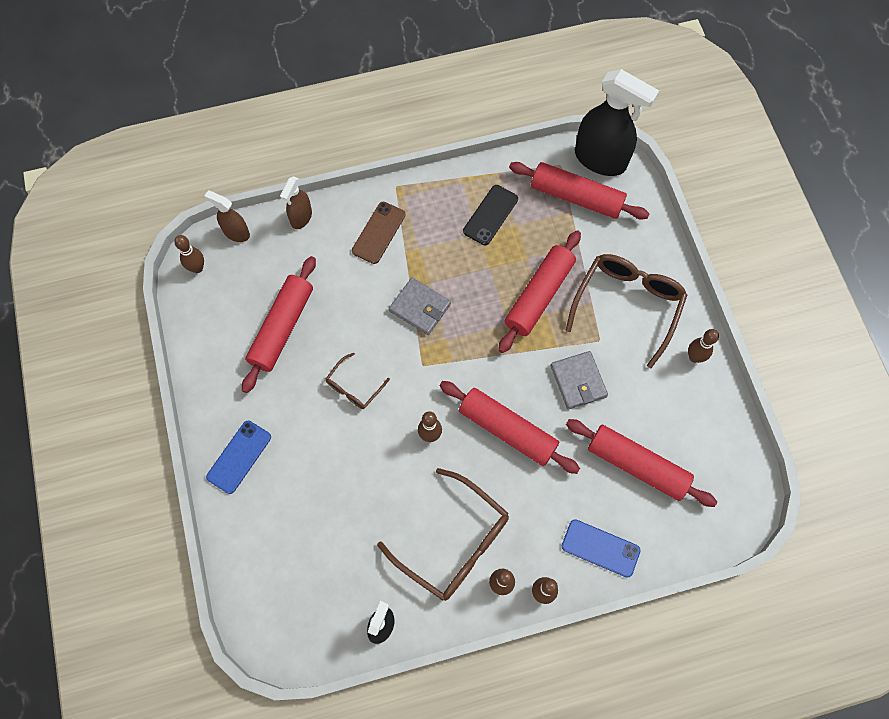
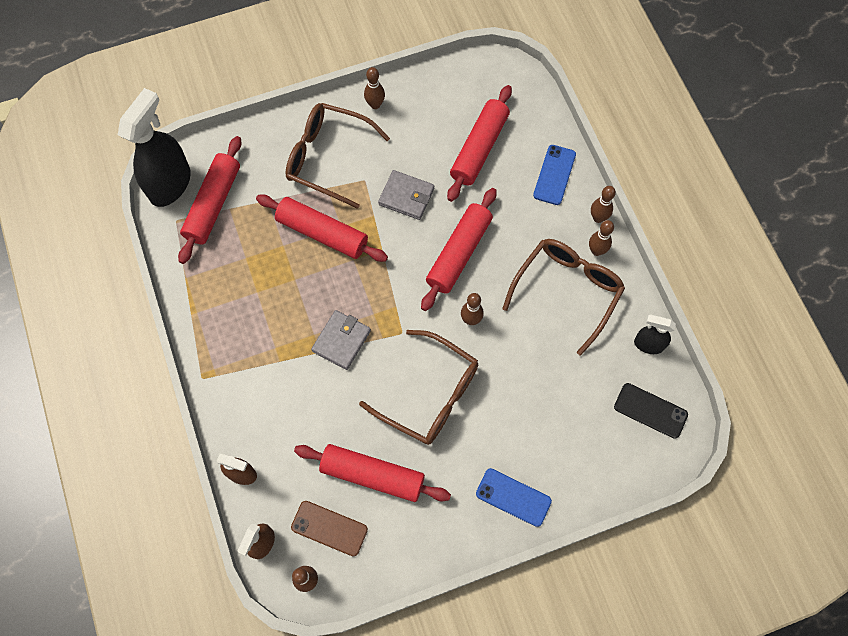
camera: 95 degrees left, 0 degrees up
brown glasses [326,353,390,409] -> brown glasses [359,330,478,445], size x1.98
brown phone [352,202,406,264] -> brown phone moved to [291,501,368,557]
black phone [463,185,518,245] -> black phone moved to [614,383,688,439]
grey wallet [551,351,608,409] -> grey wallet turned 45 degrees clockwise [378,170,434,220]

